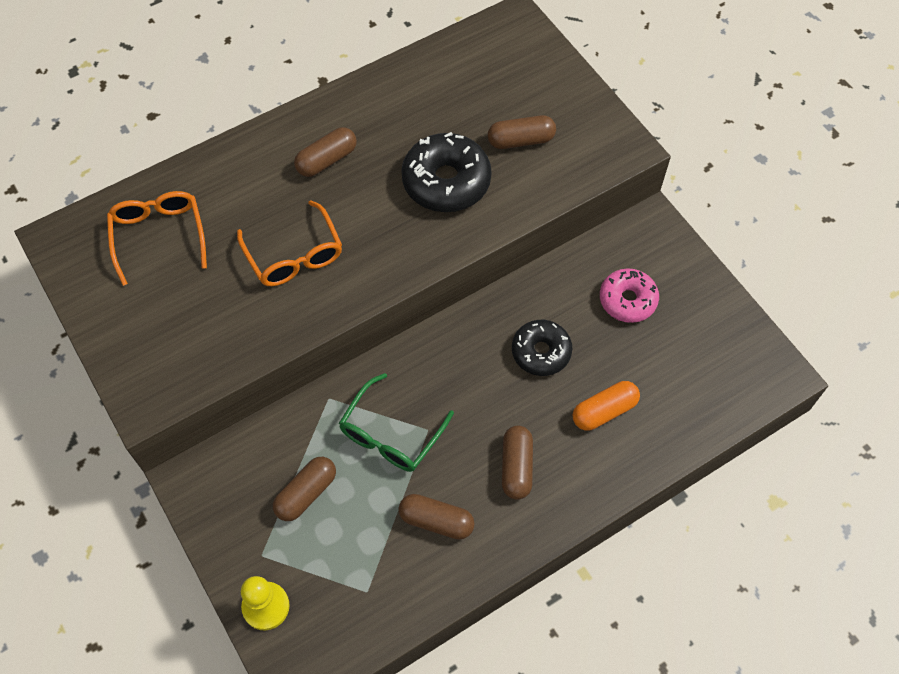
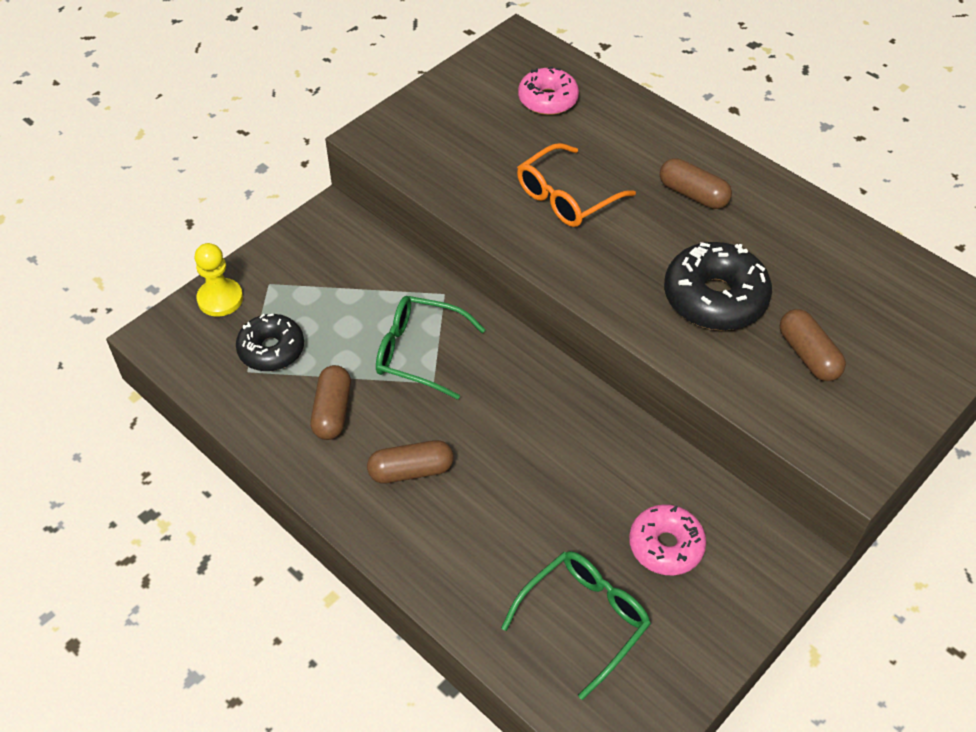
camera: 75 degrees right, 10 degrees down
orange glasses [107,191,207,286] -> pink donut [518,66,579,115]
brown capsule [273,457,336,521] -> none
black donut [512,320,572,376] -> black donut moved to [236,314,304,371]
orange capsule [573,381,640,431] -> none
none -> green glasses [501,551,651,700]

